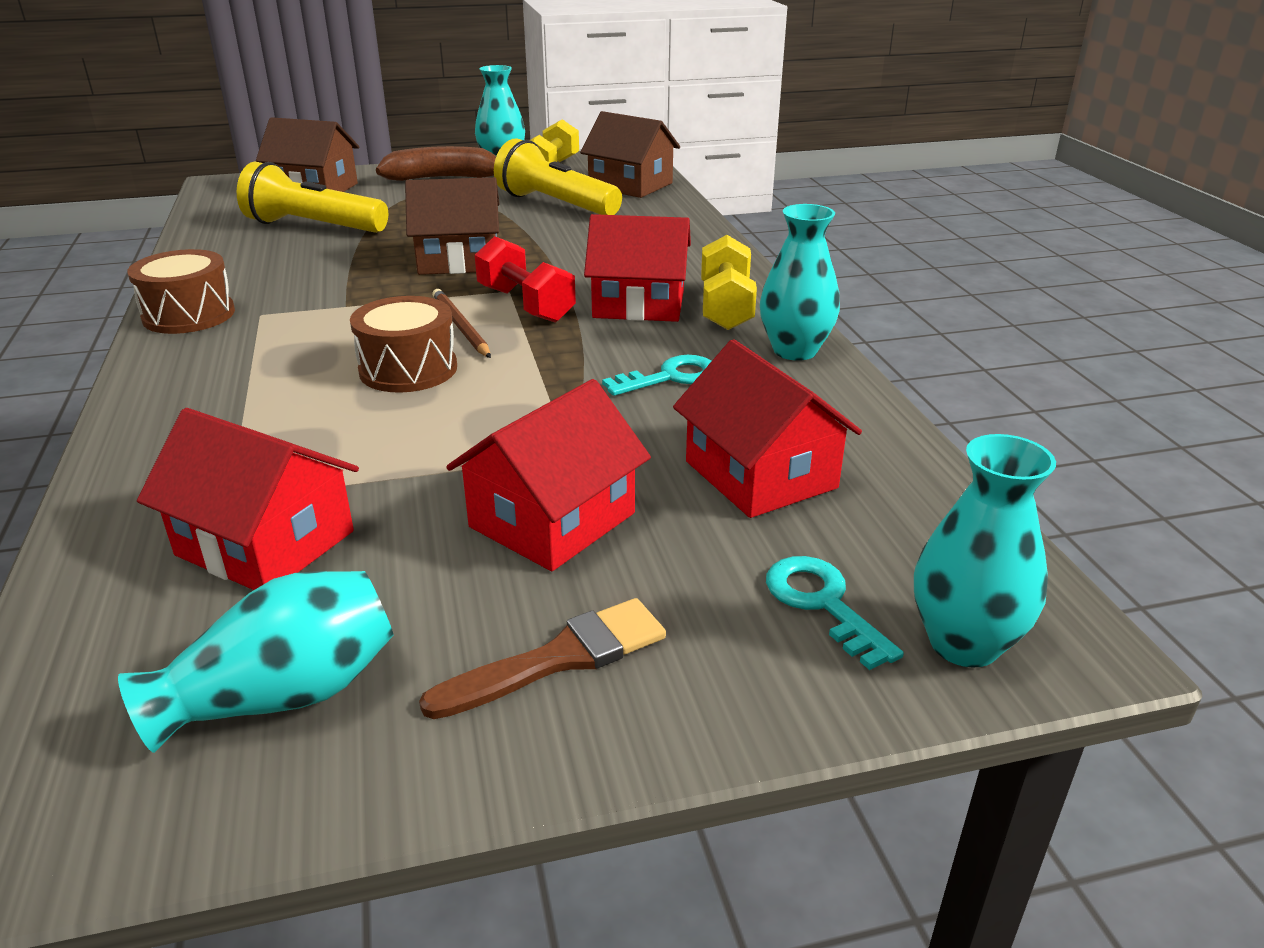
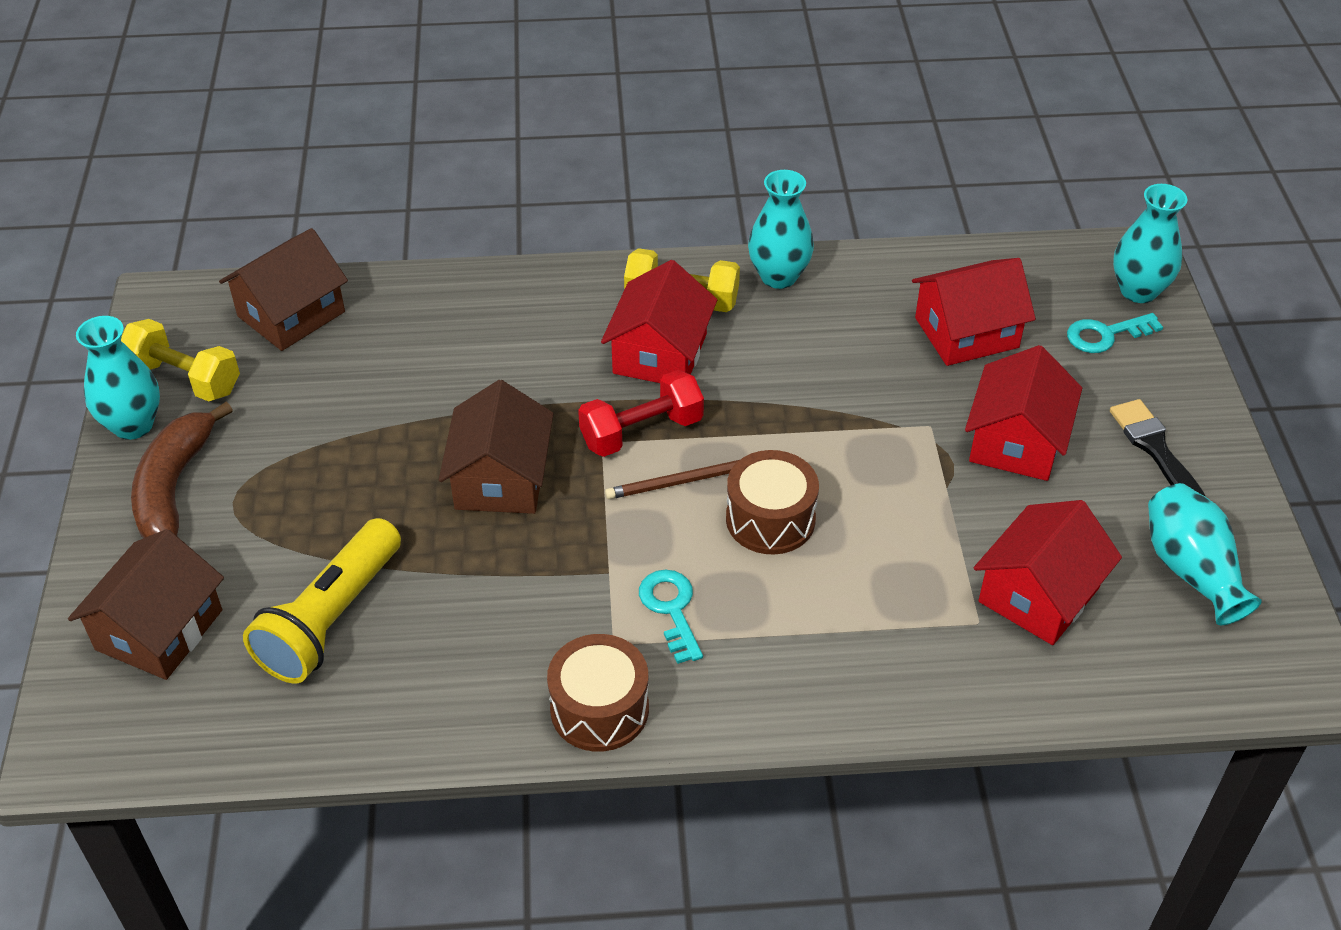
camera: 80 degrees left, 15 degrees up
brown brush [419,598,666,719] -> black brush [1110,399,1206,497]
red house [446,379,651,571] -> red house turned 60 degrees clockwise [965,345,1082,481]
yellow flashlight [494,138,622,215] -> none
turquoise key [602,355,712,396] -> turquoise key moved to [639,570,703,664]

